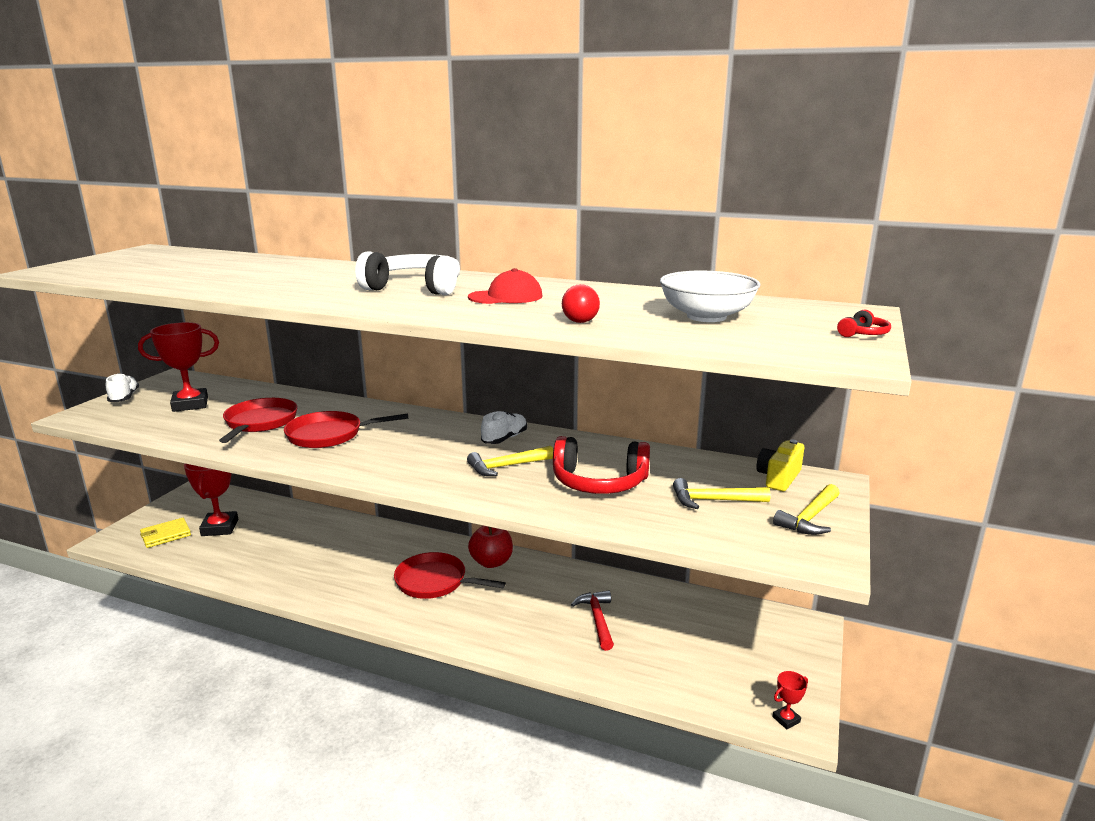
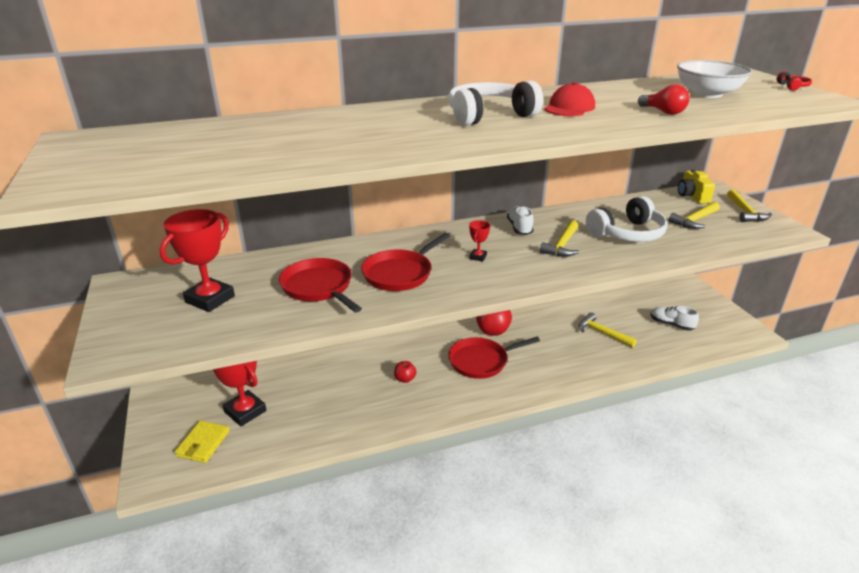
camera: 40 degrees left, 10 degrees up
white shoe [106,373,139,402] -> white shoe moved to [650,306,699,331]
red headphones [553,436,650,494] -> white headphones [586,196,667,242]
red hammer [571,590,614,651] -> yellow hammer [579,312,637,348]
red trophy [773,671,808,729] -> red trophy moved to [469,220,490,262]
none -> red apple [394,361,416,383]

